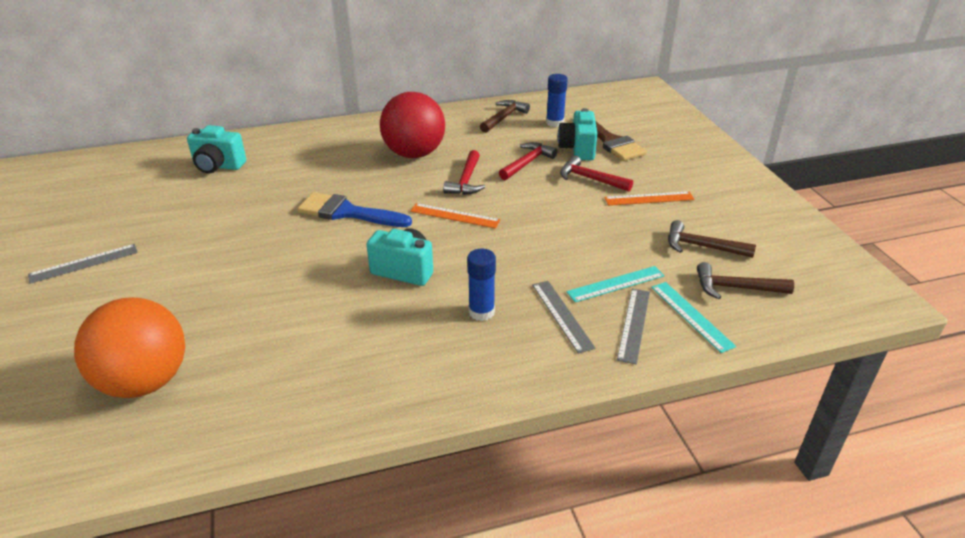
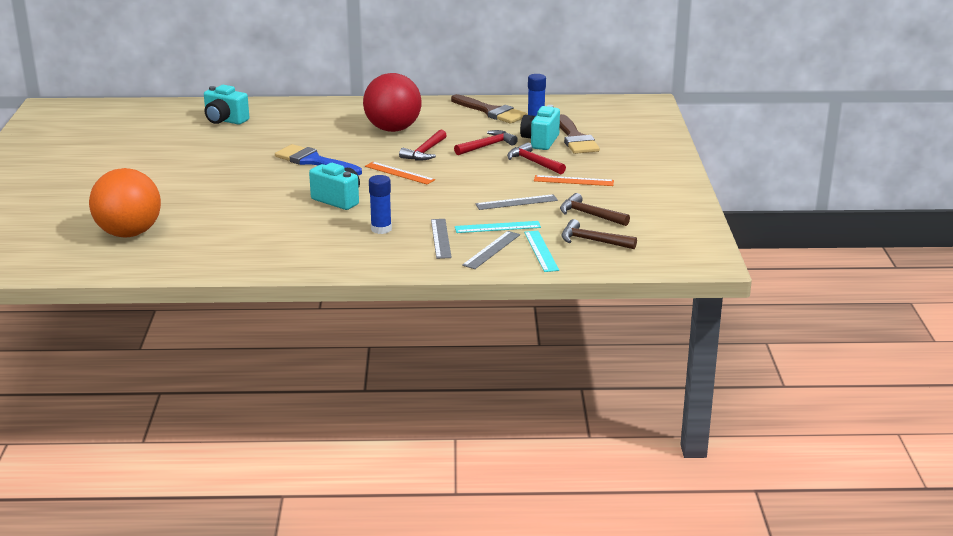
camera: 15 degrees right, 10 degrees down
grey ruler [28,244,138,284] -> grey ruler moved to [476,194,558,210]
brown hammer [480,100,530,133] -> brown brush [451,94,527,124]

